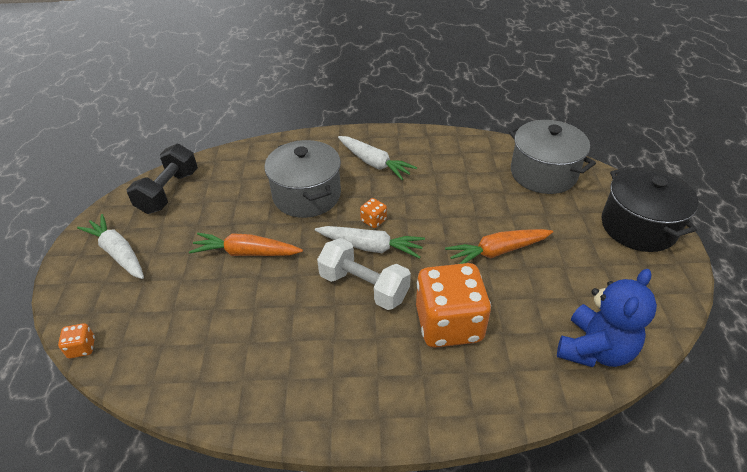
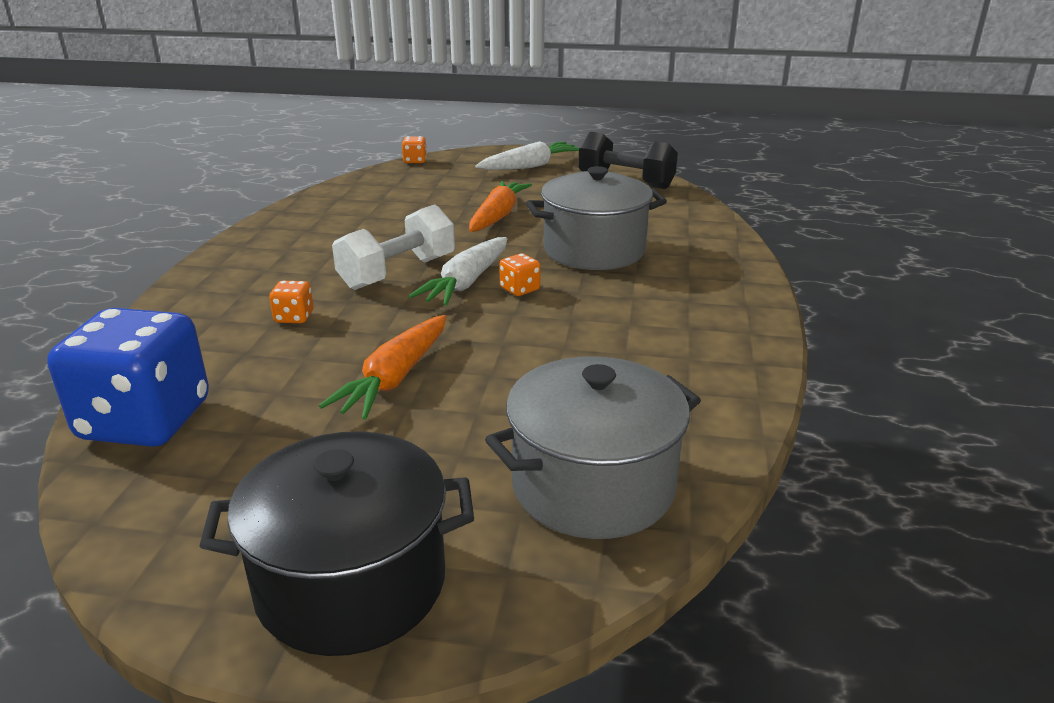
camera: 100 degrees right, 15 degrees down
white carrot [338,136,417,180] -> none
orange dice [416,263,491,348] -> orange dice [269,281,313,323], size x0.40
orange carrot [445,229,553,264] -> orange carrot turned 150 degrees counterclockwise [319,315,446,420]
blue teddy bear [557,269,657,367] -> blue dice [47,308,209,447]

